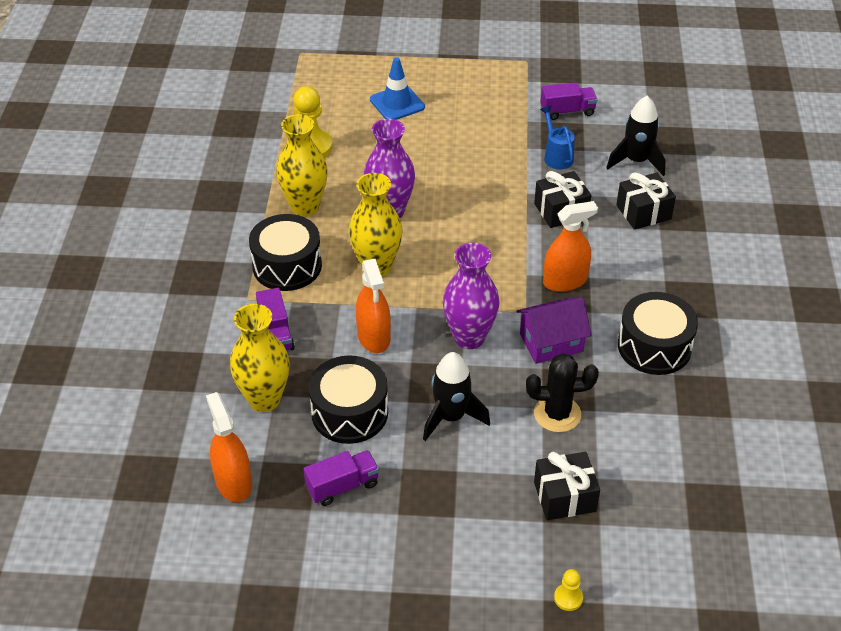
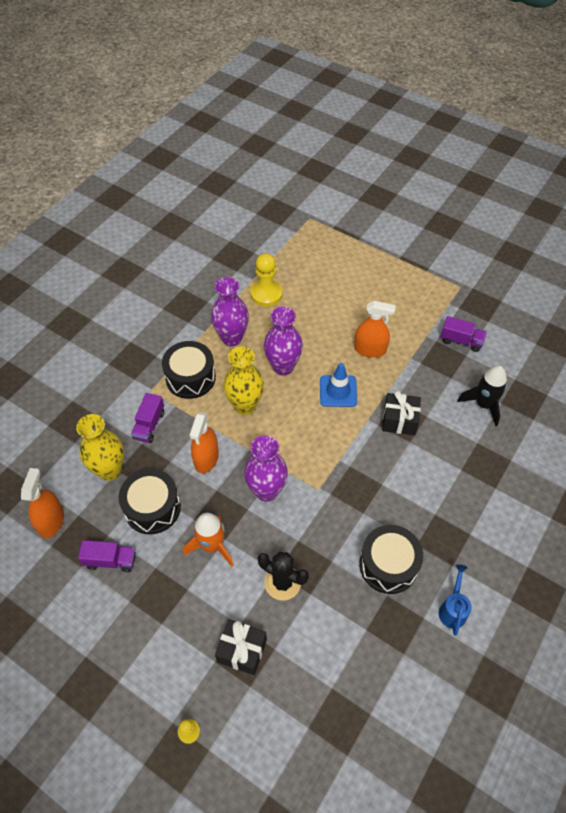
camera: 30 degrees right, 10 degrees up
yellow vase [276,114,328,217] -> purple vase [211,277,249,346]
blue traffic cone [370,57,425,120] -> blue traffic cone moved to [320,363,357,407]
black rocket [423,352,490,441] -> orange rocket [183,513,234,567]
purple house [517,297,592,364] -> none
blue watering can [540,106,575,169] -> blue watering can moved to [439,565,472,636]
orange spray bottle [543,201,598,292] -> orange spray bottle moved to [354,301,396,358]
black gift [616,173,676,230] -> none

